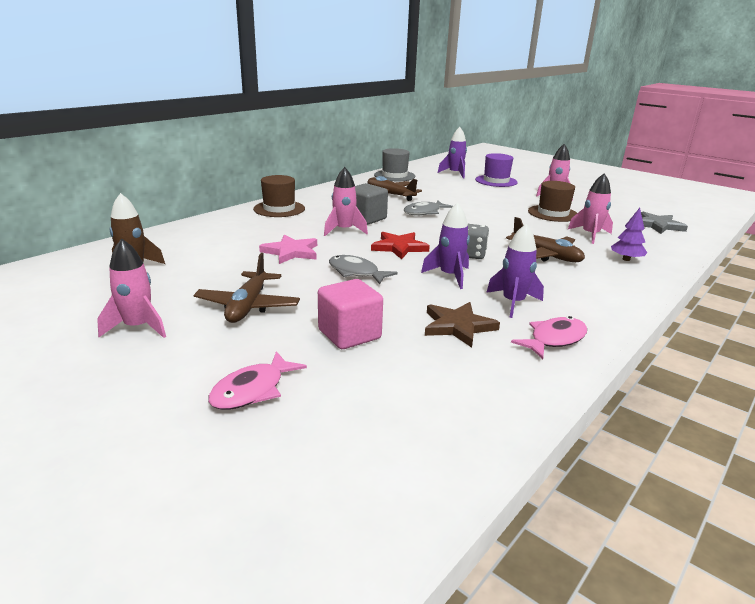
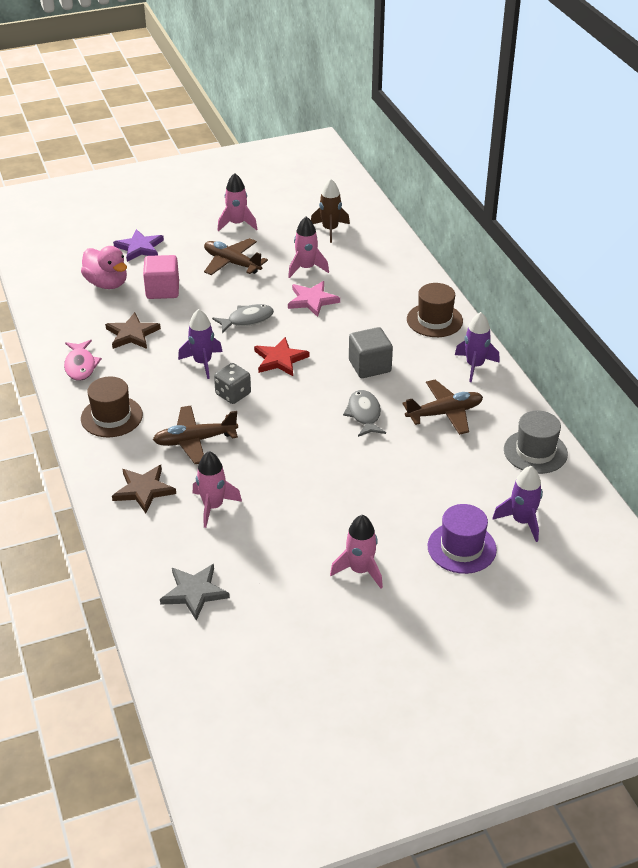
camera: 120 degrees right, 15 degrees up
pink fish [208,351,307,410] -> purple star [113,229,164,262]
pink rocket [324,167,368,236] -> pink rocket moved to [288,216,329,278]
purple rocket [486,224,544,318] -> purple rocket moved to [455,312,500,382]
brown hat [528,181,577,222] -> brown hat moved to [81,377,143,437]
purple tree [611,208,647,261] -> brown star [112,465,176,513]
none -> pink duck [81,246,127,289]

